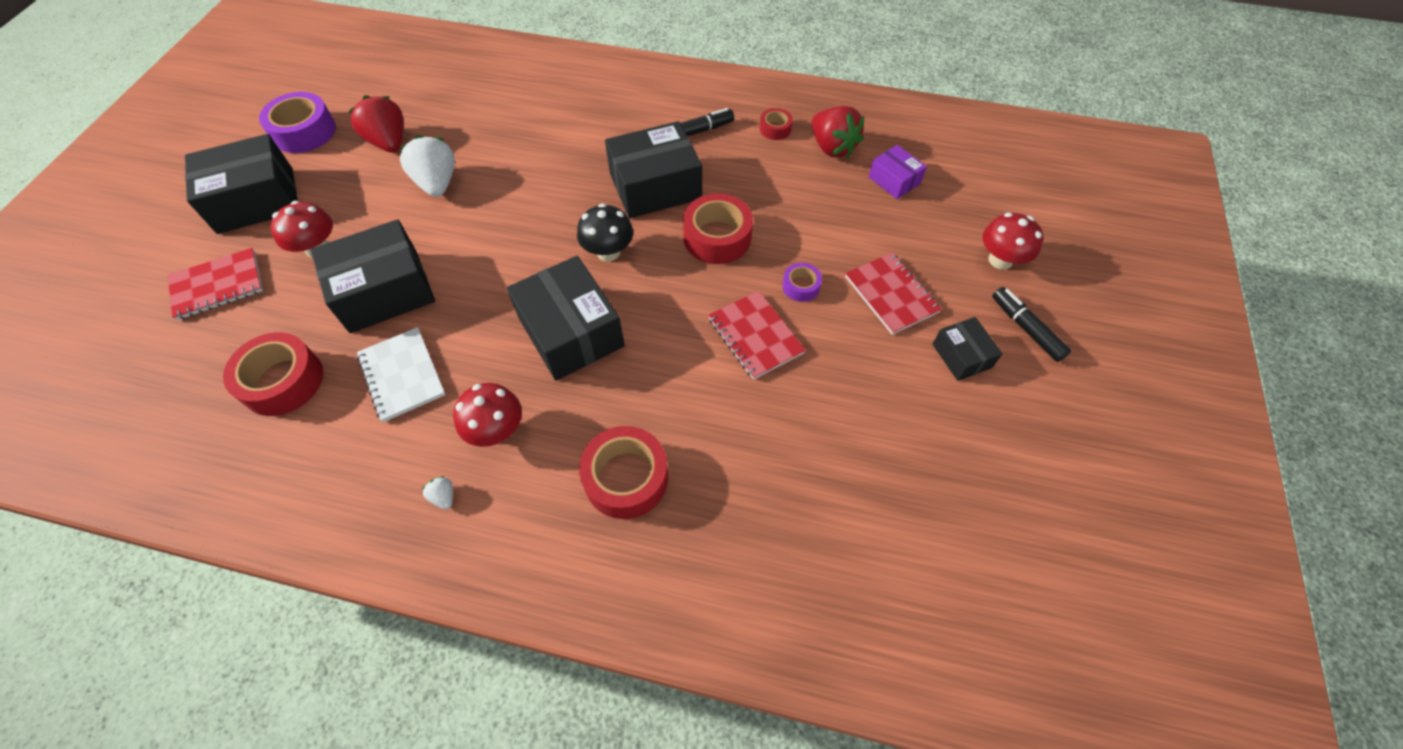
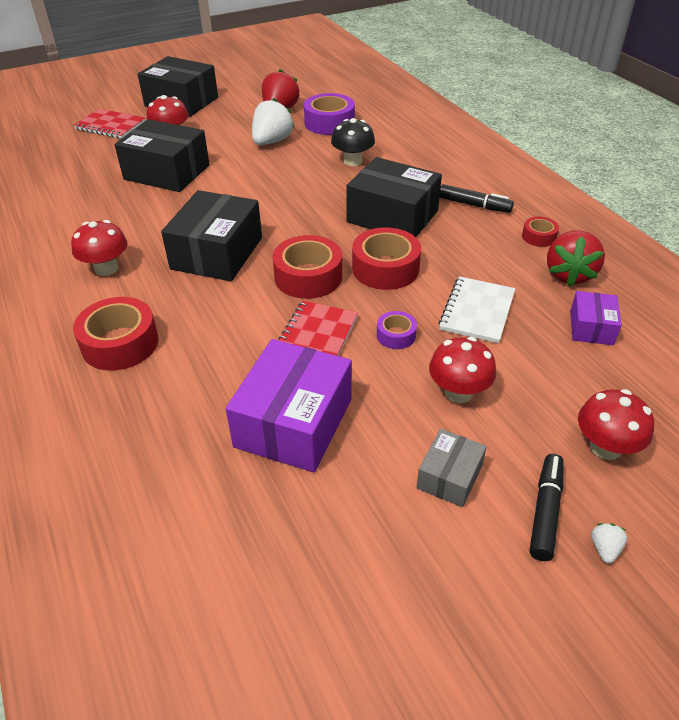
camera: 50 degrees right, 15 degrees down
red tape [223,332,323,416] -> red tape moved to [272,235,342,299]
purple tape [259,92,336,153] -> purple tape moved to [304,93,355,135]
white notebook [357,327,446,422] -> white notebook moved to [439,276,515,343]
white strawberry [422,476,453,510] -> white strawberry moved to [591,523,627,564]
black mushroom [577,203,633,262] -> black mushroom moved to [331,118,375,166]
red notebook [845,252,942,335] -> red mushroom [429,337,496,403]
black box [932,317,1003,381] -> grey box [416,429,487,507]
none -> purple box [226,339,352,472]

